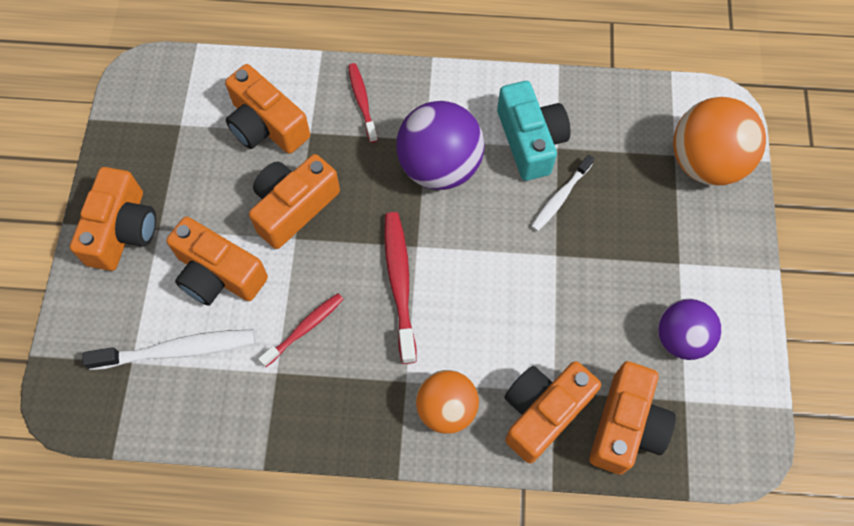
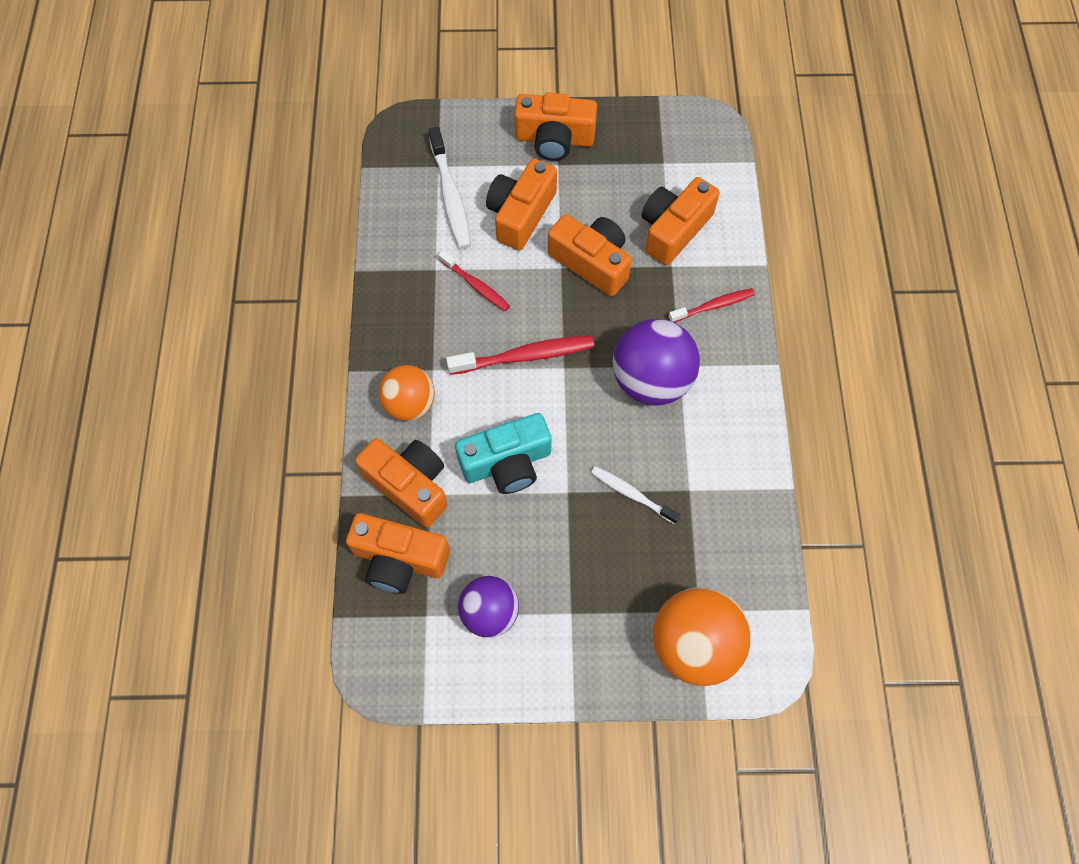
camera: 85 degrees right, 0 degrees up
turquoise camera [497,81,570,181] -> turquoise camera moved to [455,413,552,494]

